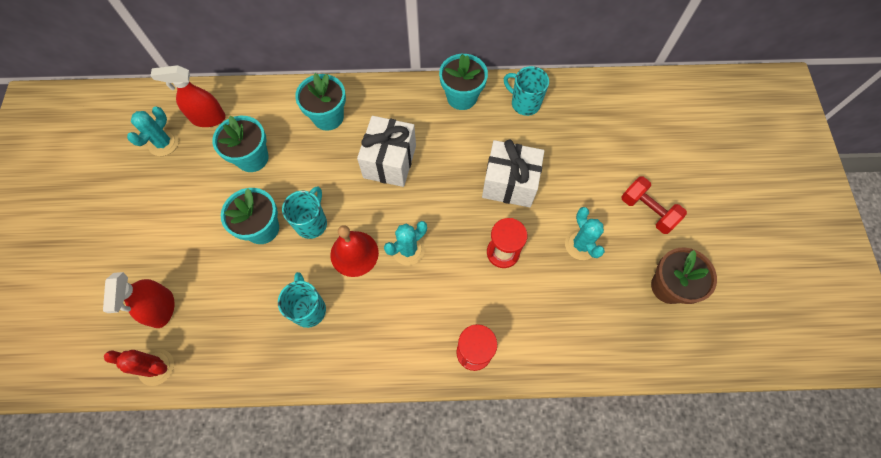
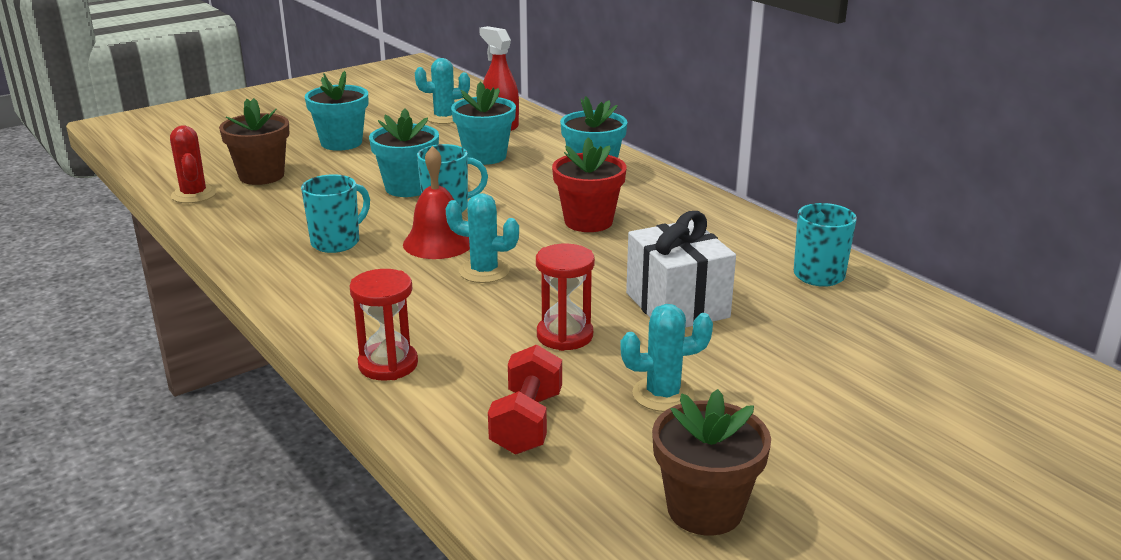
camera: 55 degrees right, 40 degrees down
red spray bottle [103,272,175,328] -> brown flower pot [219,98,289,185]
white gift [357,116,416,187] -> red flower pot [552,137,627,232]
turquoise flower pot [439,54,488,110] -> turquoise flower pot moved to [305,71,368,151]
turquoise cactus [565,207,605,260] -> turquoise cactus turned 45 degrees clockwise [620,304,713,412]
red dumbbell [621,177,687,234] -> red dumbbell moved to [488,344,562,454]

